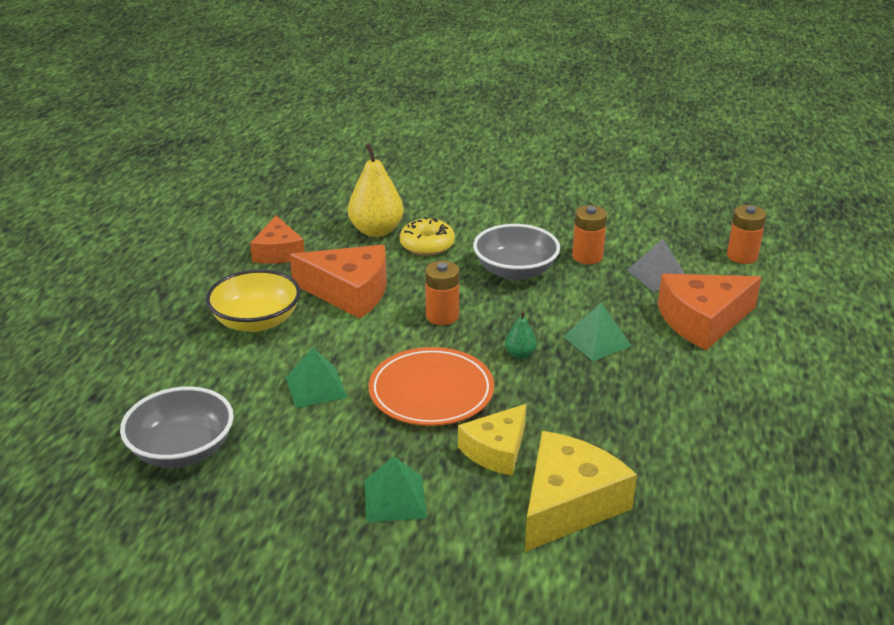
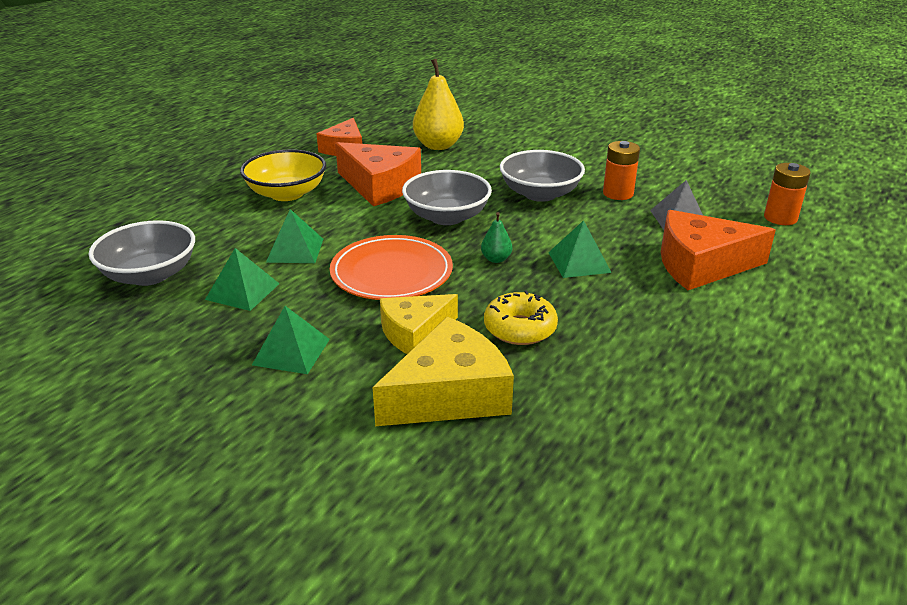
camera: 20 degrees right, 0 degrees up
yellow donut [400,217,455,256] -> yellow donut moved to [484,290,558,345]
orange battery [425,261,459,325] -> grey bowl [402,170,492,225]
none -> green pyramid [205,248,279,311]

